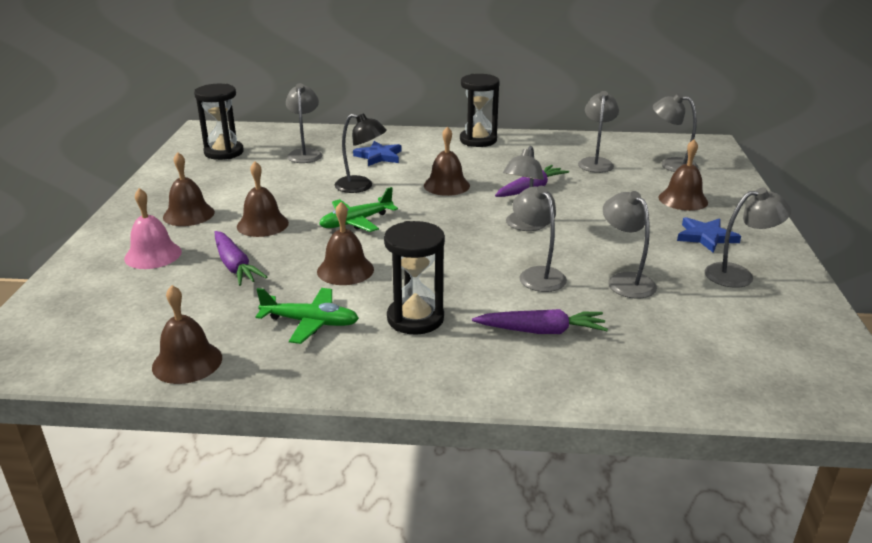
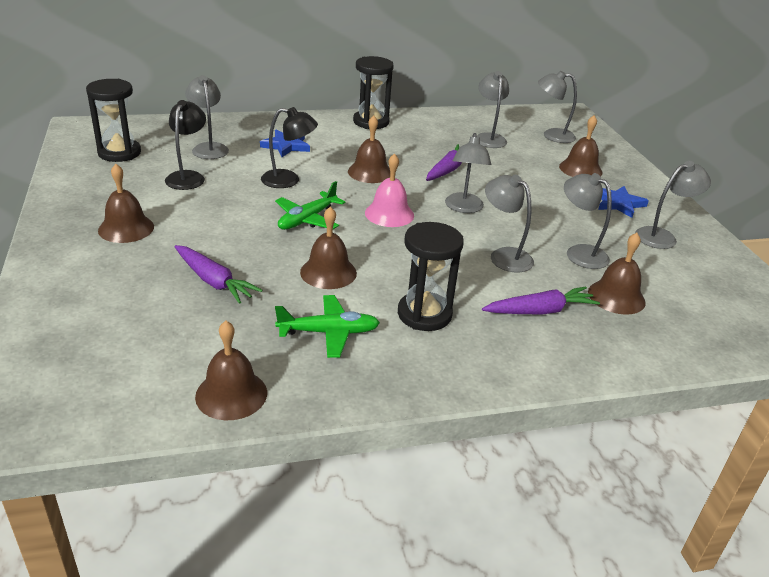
camera: 20 degrees left, 5 degrees up
pink bell [124,188,182,269] -> pink bell moved to [365,153,414,227]
brown bell [237,161,289,237] -> brown bell moved to [588,233,645,315]
none -> black lamp [165,100,206,190]

